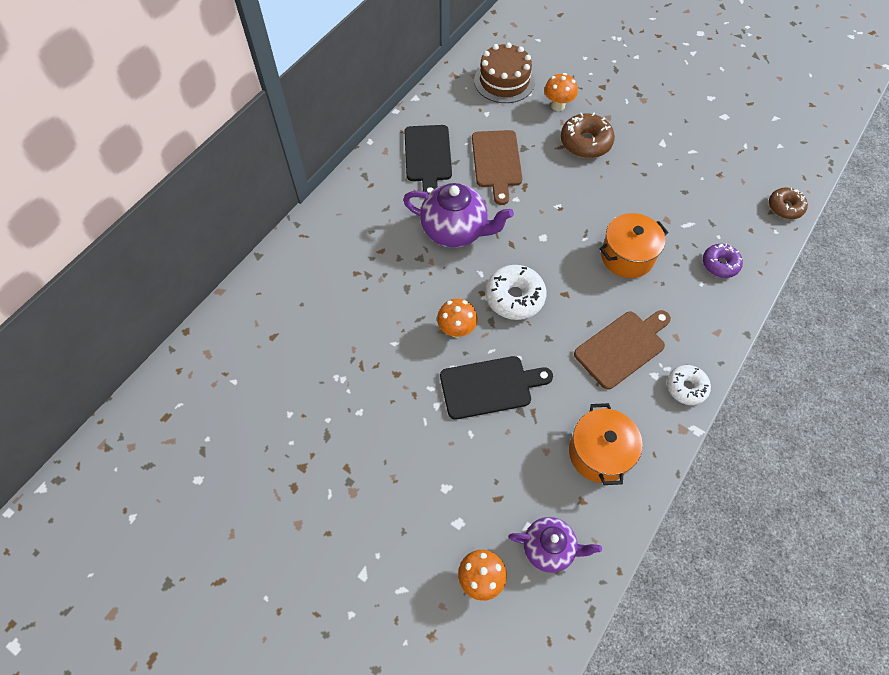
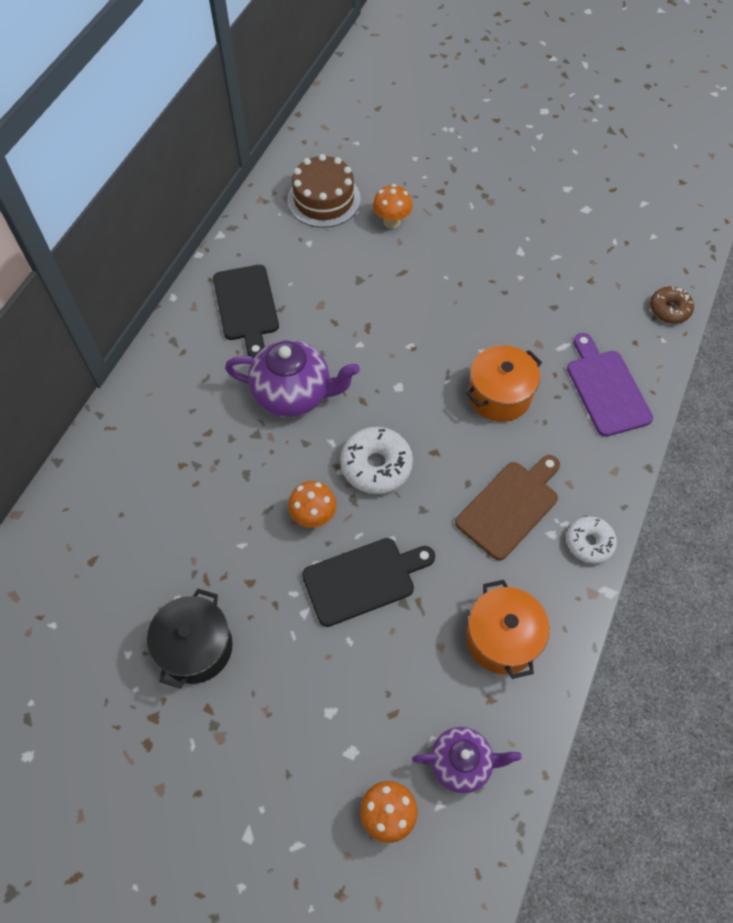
camera: 10 degrees left, 0 degrees up
brown cutting board [472,130,522,205] -> none
brown donut [561,113,615,158] -> none
purple donut [703,244,743,278] -> purple cutting board [567,333,653,437]
none -> black pot [147,589,233,688]

